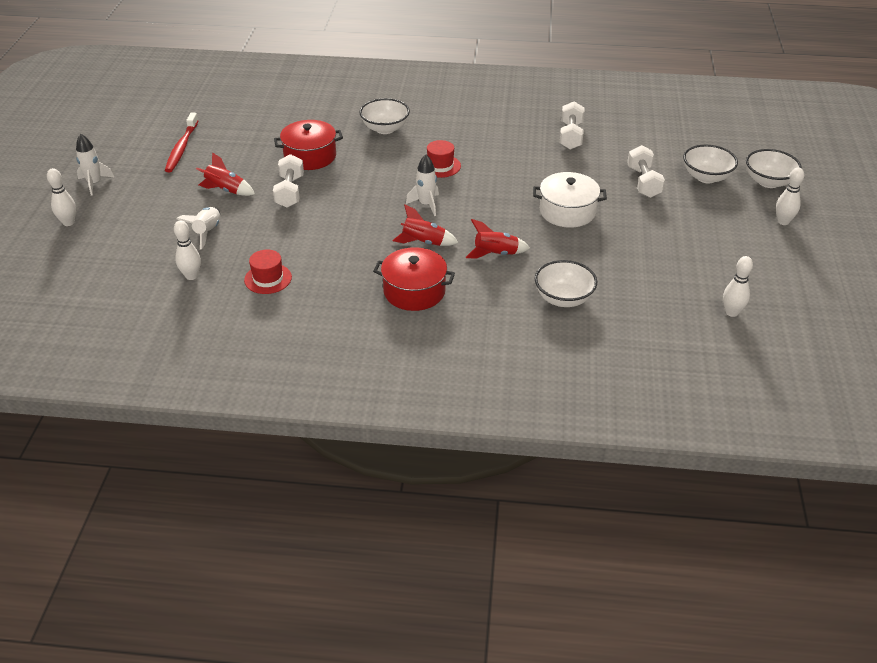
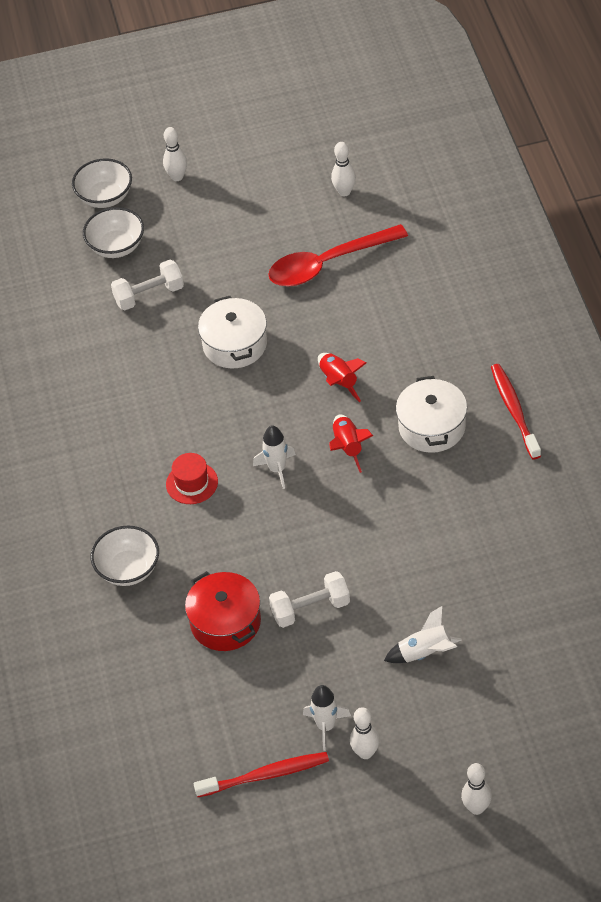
camera: 105 degrees left, 10 degrees up
white rocket [76,134,115,195] -> white rocket moved to [303,685,351,751]
white bowling pin [174,220,201,280] -> white bowling pin moved to [350,707,380,759]
red rocket [196,152,255,196] -> none
red hat [244,249,292,294] -> none
red pot [373,247,455,311] -> white pot [396,376,467,453]
white bowl [535,260,597,307] -> none
white dumbbell [560,101,585,150] -> none
none -> red spoon [268,224,408,286]
none -> red toothbrush [491,364,541,459]

